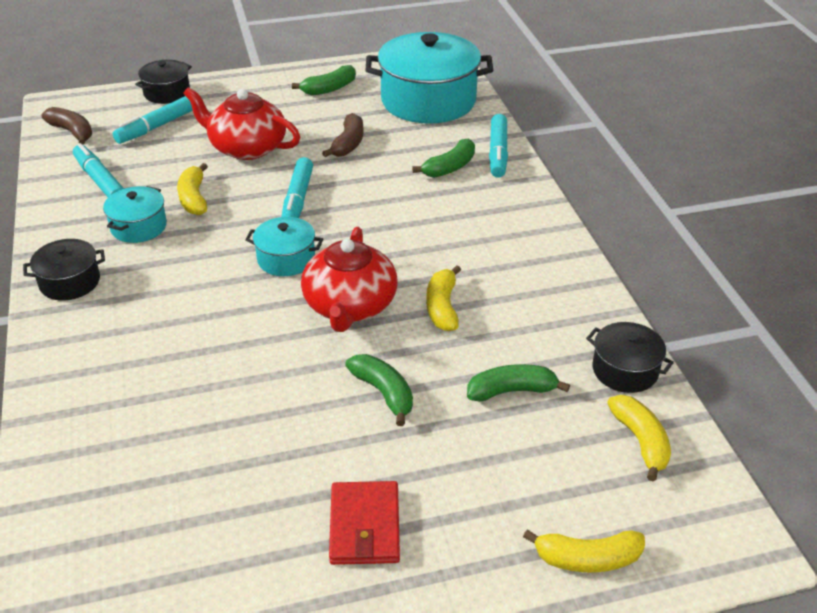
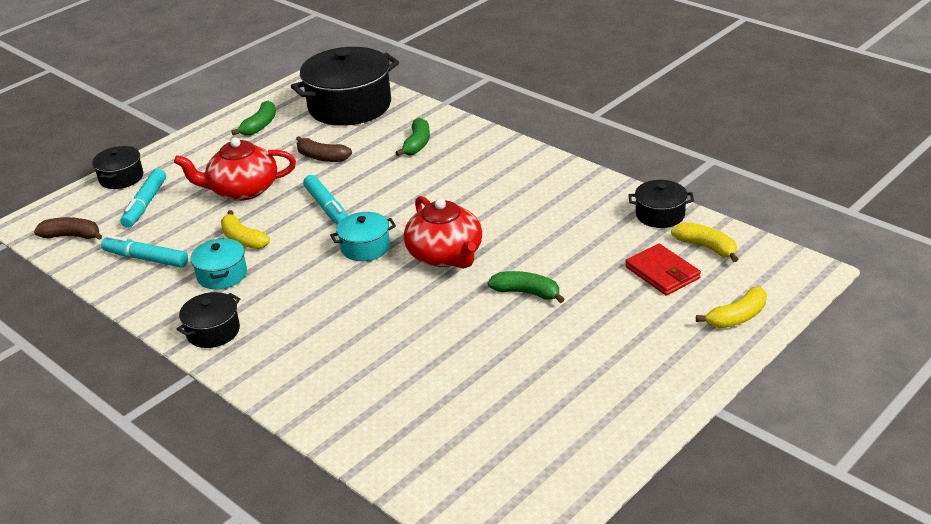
camera: 30 degrees left, 5 degrees down
brown banana [322,113,364,157] -> brown banana turned 135 degrees clockwise [296,136,352,162]
red wallet [329,481,400,565] -> red wallet moved to [625,244,701,295]
turquoise pot [366,32,493,124] -> black pot [291,47,399,126]
yellow banana [426,265,461,331] -> none
green banana [467,364,570,402] -> none
turquoise marker [489,114,508,178] -> none

